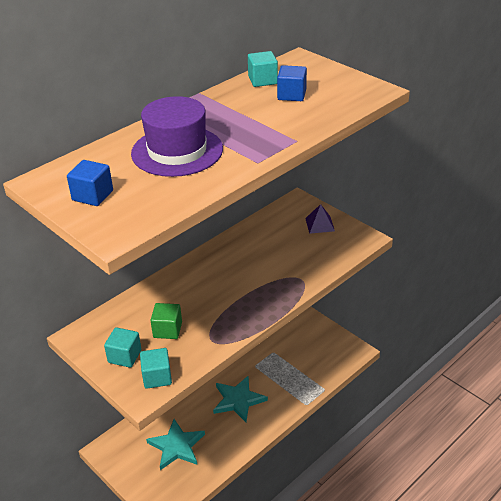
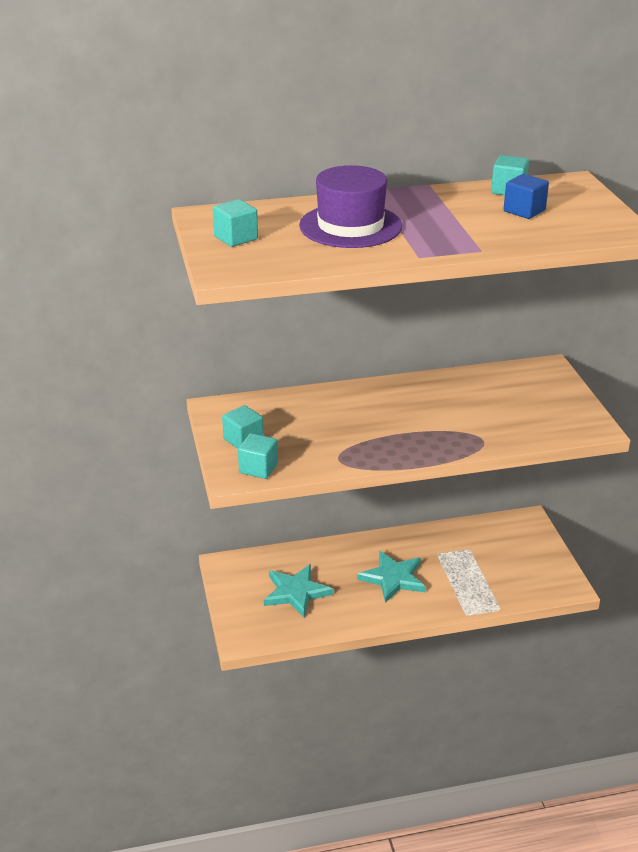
camera: 30 degrees right, 5 degrees down
blue cube [67,160,113,206] -> turquoise cube [213,199,258,247]
green cube [150,303,182,339] -> none
purple pyramid [305,204,335,234] -> none

